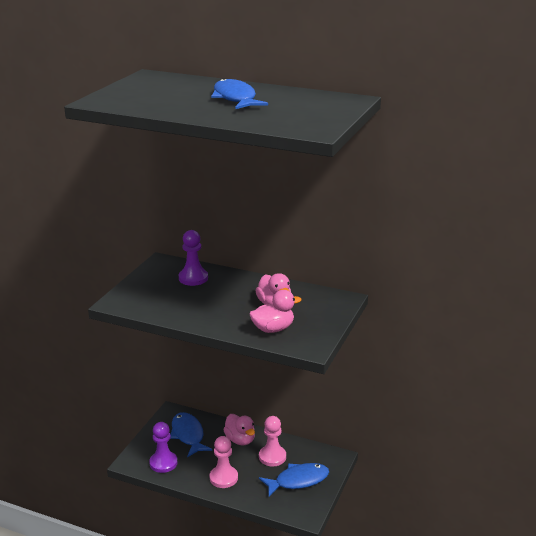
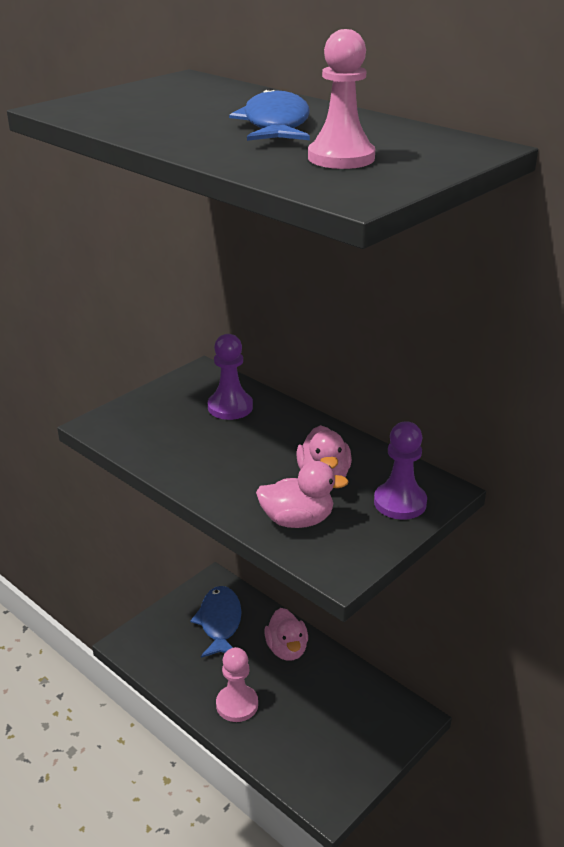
camera: 20 degrees right, 5 degrees up
purple pawn [149,422,178,473] -> purple pawn moved to [374,421,427,520]
pink pawn [259,416,286,466] -> pink pawn moved to [308,29,375,169]
blue fish [259,463,329,497] -> none

